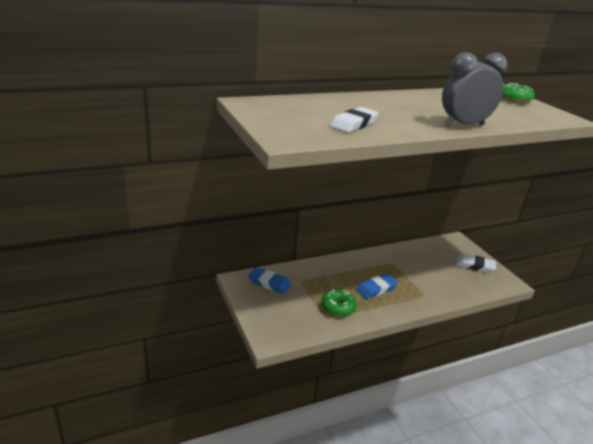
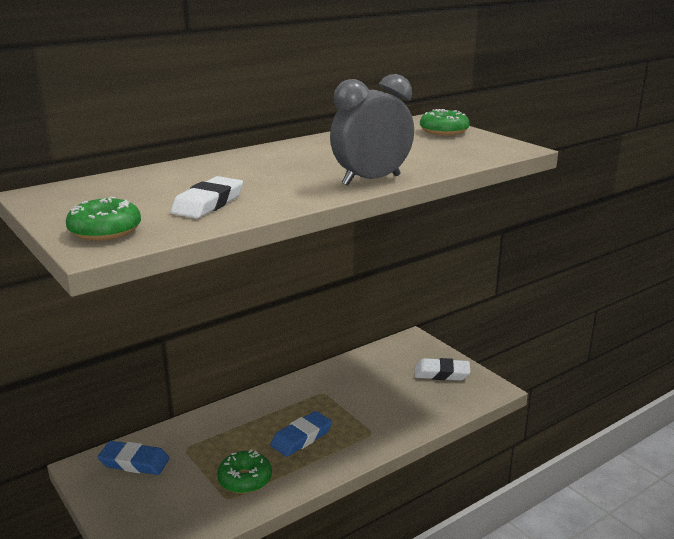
camera: 10 degrees left, 5 degrees down
none -> green donut [66,197,141,241]

